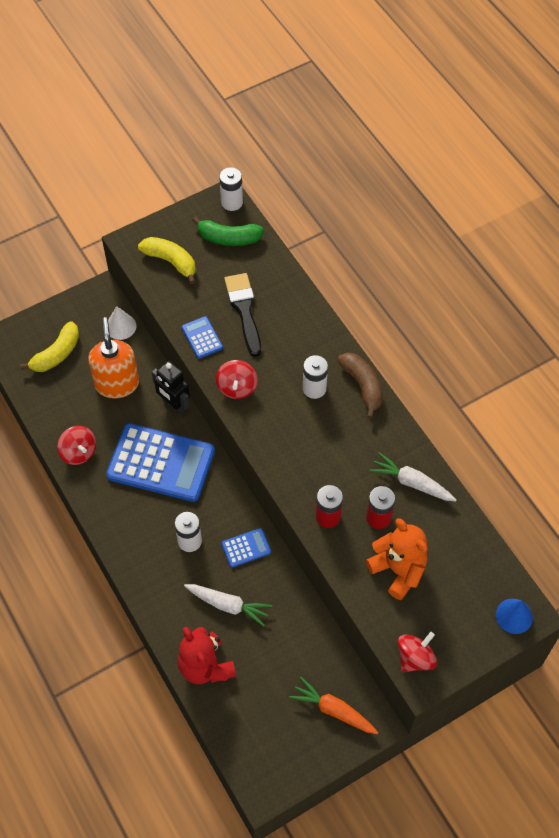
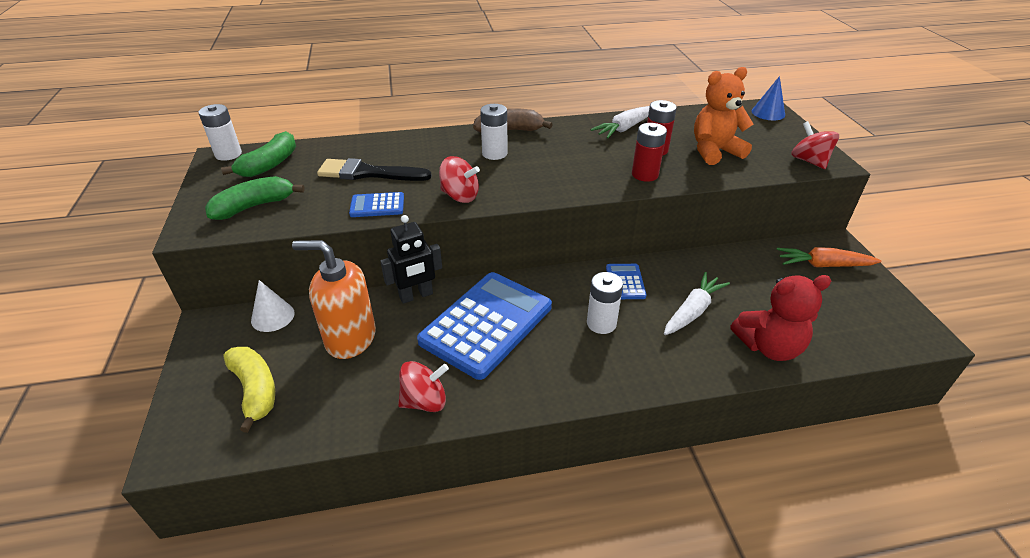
camera: 70 degrees left, 20 degrees down
yellow banana [138,237,196,284] -> green banana [205,176,305,220]
orange carrot [289,677,379,734] -> orange carrot turned 45 degrees clockwise [777,247,882,267]

